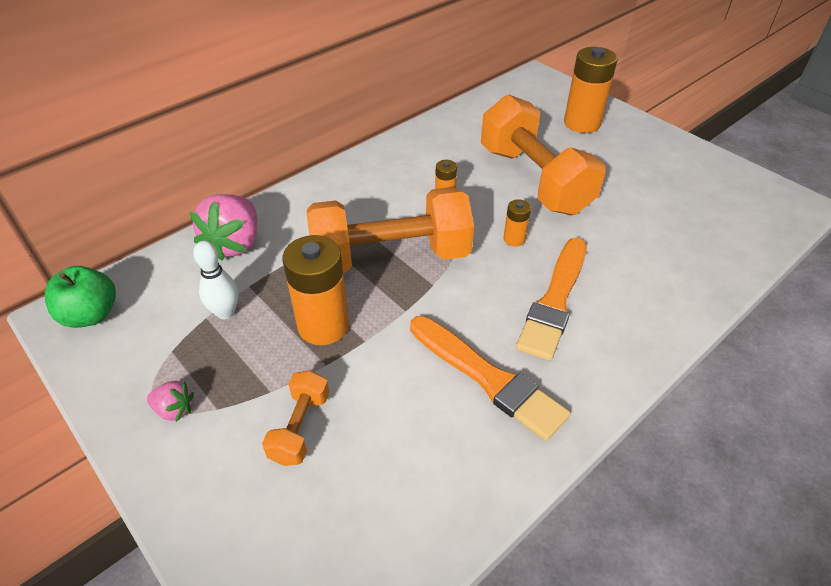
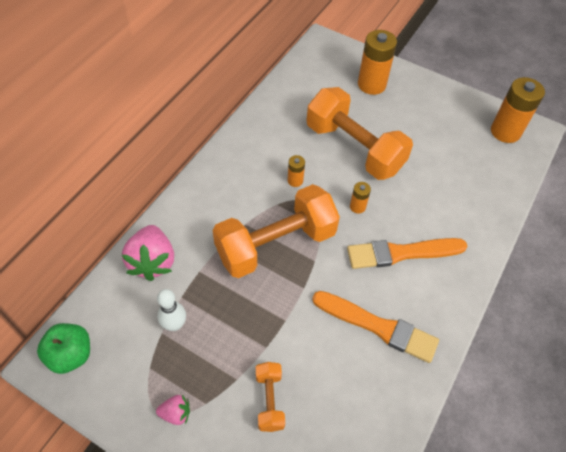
camera: 20 degrees left, 10 degrees up
orange battery [283,235,349,345] -> orange battery moved to [491,77,545,143]
orange brush [516,238,587,361] -> orange brush turned 75 degrees clockwise [347,238,467,269]

